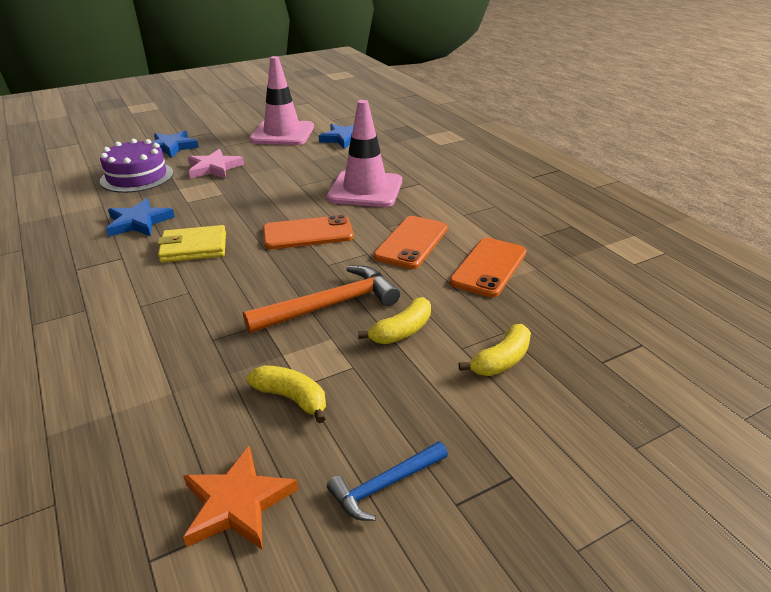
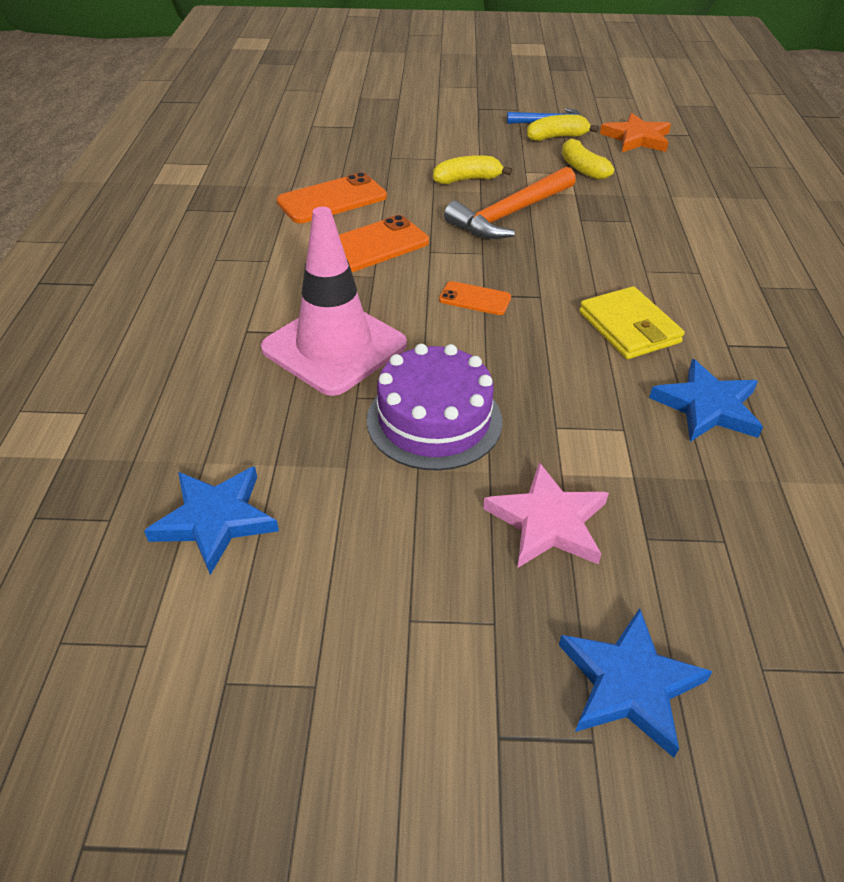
camera: 150 degrees left, 10 degrees up
purple cake [100,139,173,193] -> purple cake moved to [367,344,502,471]
yellow wallet [157,225,226,263] -> yellow wallet turned 45 degrees clockwise [579,286,685,359]
orange hammer [243,265,400,333] -> orange hammer turned 45 degrees counterclockwise [444,166,576,239]
pink traffic cone [249,56,314,145] -> none
orange phone [263,215,354,249] -> orange phone [439,281,511,315], size x0.56
yellow banana [459,324,531,376] -> yellow banana moved to [527,115,599,141]

